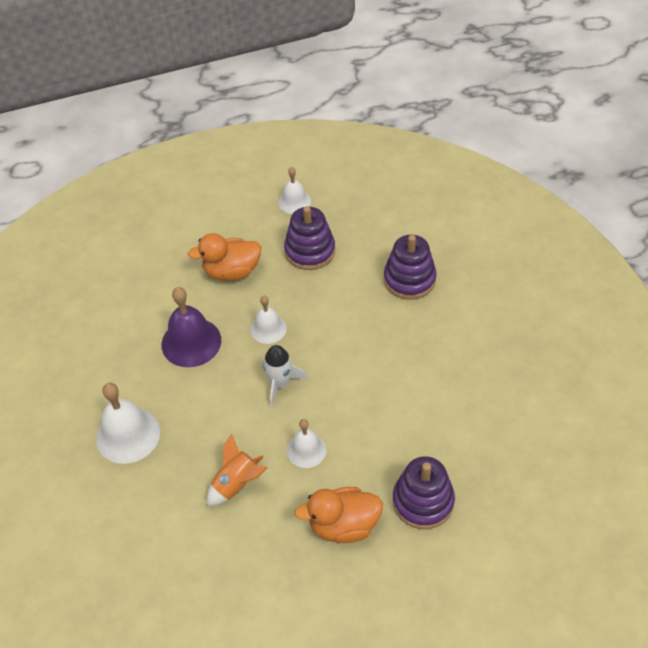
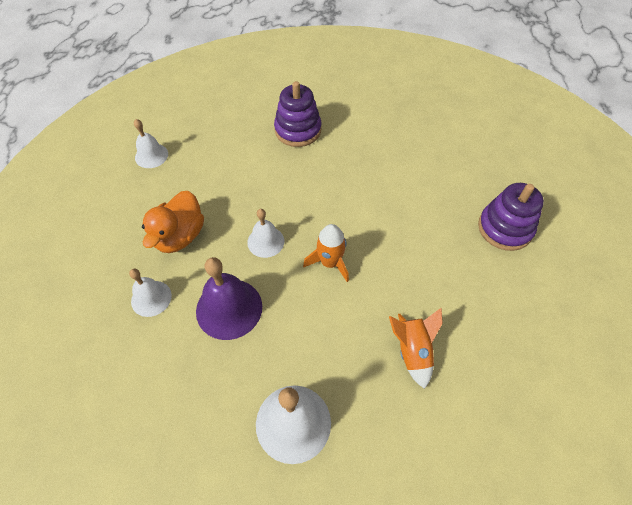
camera: 60 degrees left, 5 degrees up
white rocket [262,345,307,406] -> orange rocket [303,224,349,282]
purple stacking toy [284,206,335,270] -> none
white bell [287,419,327,468] -> white bell moved to [129,269,172,317]
orange duck [294,487,383,543] -> none

